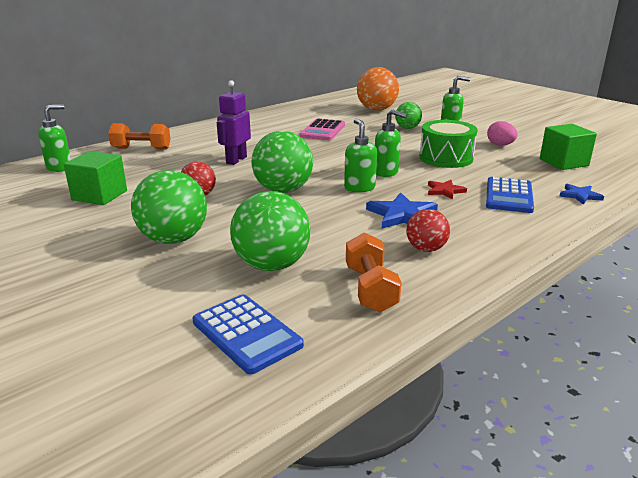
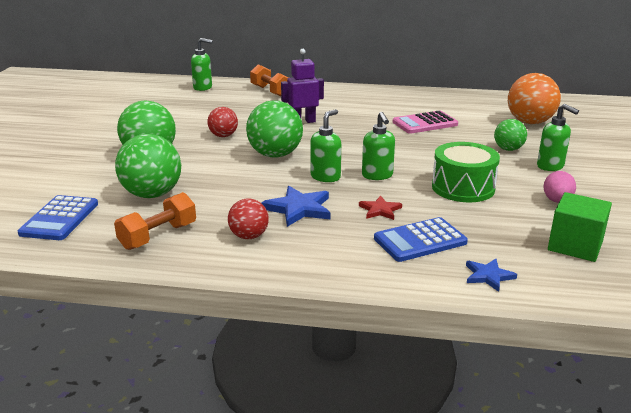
camera: 50 degrees right, 0 degrees up
green cube [64,151,127,205] -> none

